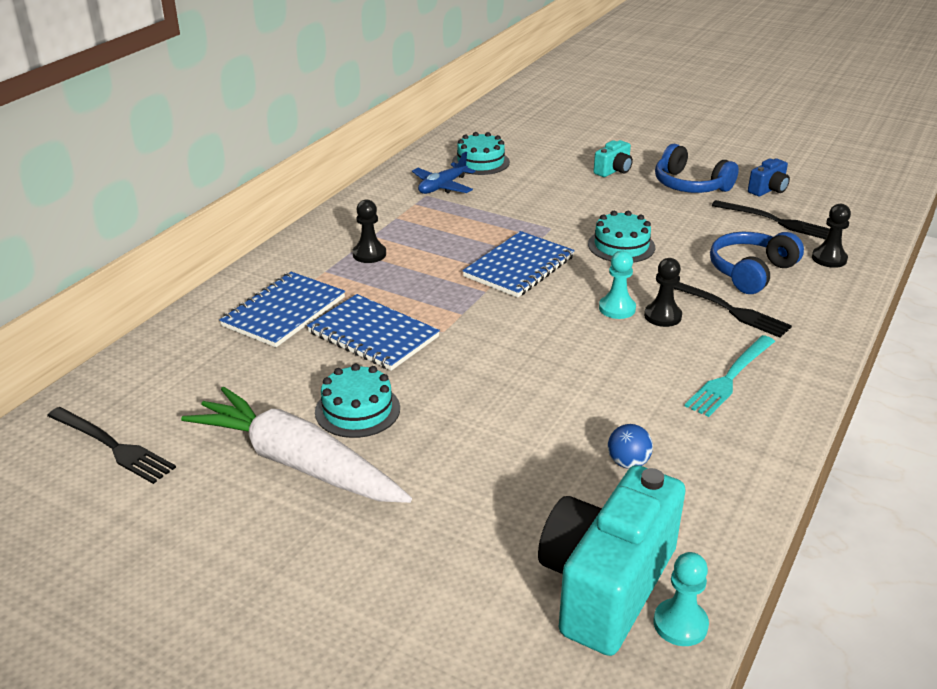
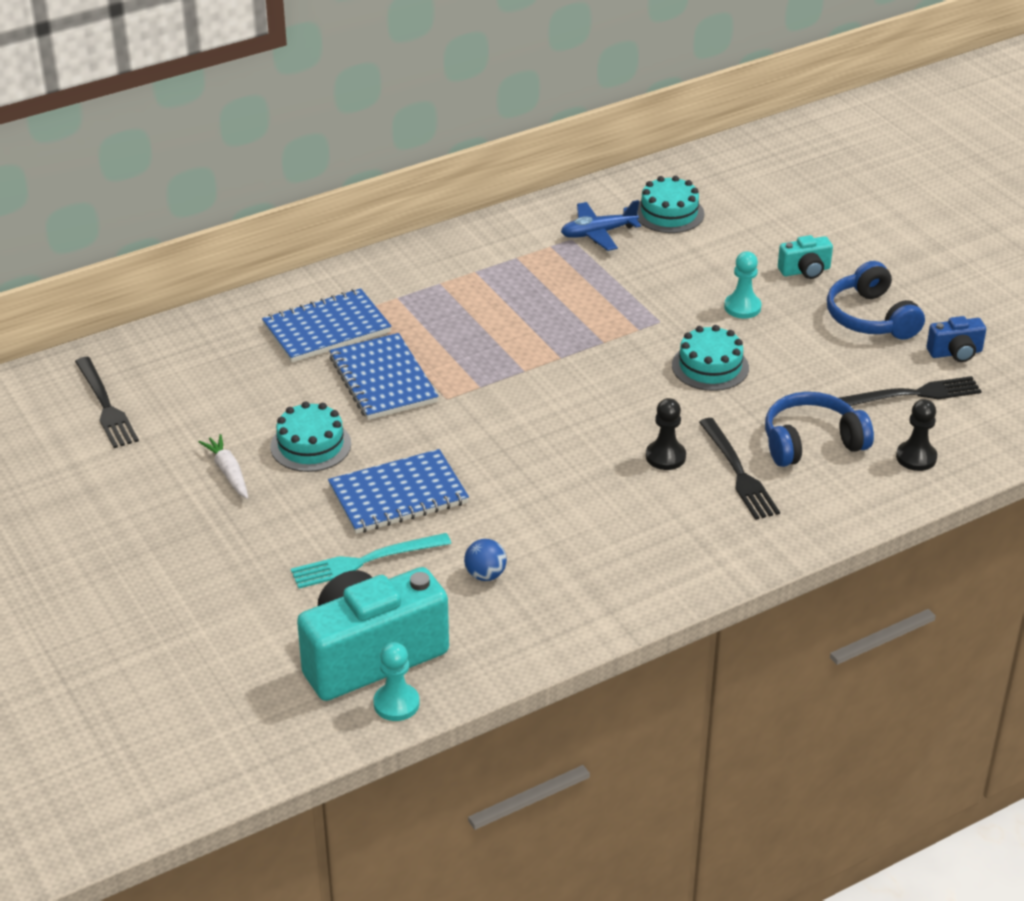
camera: 30 degrees right, 5 degrees up
white carrot [181,387,412,503] -> white carrot [199,434,248,499], size x0.43
black pawn [352,199,386,263] -> none
blue notebook [462,231,575,297] -> blue notebook moved to [328,449,469,534]
turquoise pawn [599,251,636,319] -> turquoise pawn moved to [724,251,762,319]
turquoise fork [685,335,775,417] -> turquoise fork moved to [291,533,451,588]
black fork [712,200,830,239] -> black fork turned 75 degrees counterclockwise [839,376,982,406]

